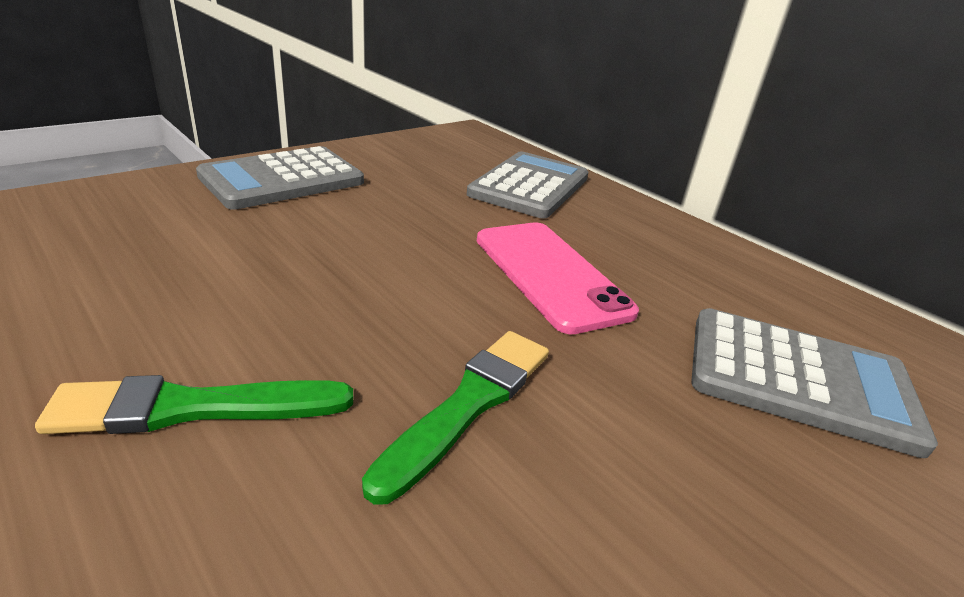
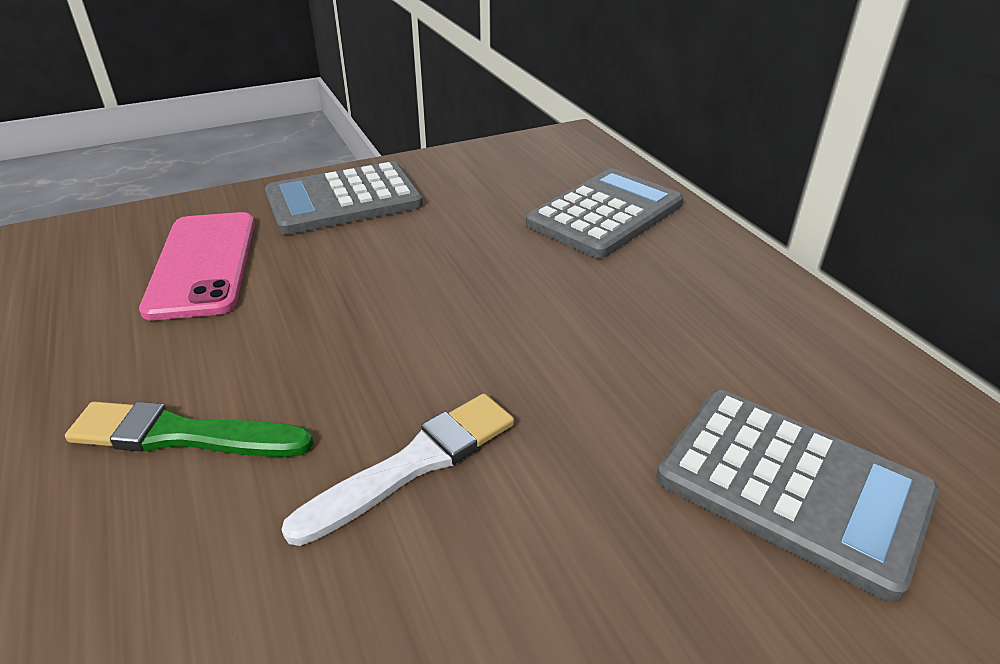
camera: 20 degrees right, 5 degrees up
green brush [362,331,549,505] -> white brush [282,394,514,546]
pink phone [477,222,639,334] -> pink phone moved to [139,212,255,320]

